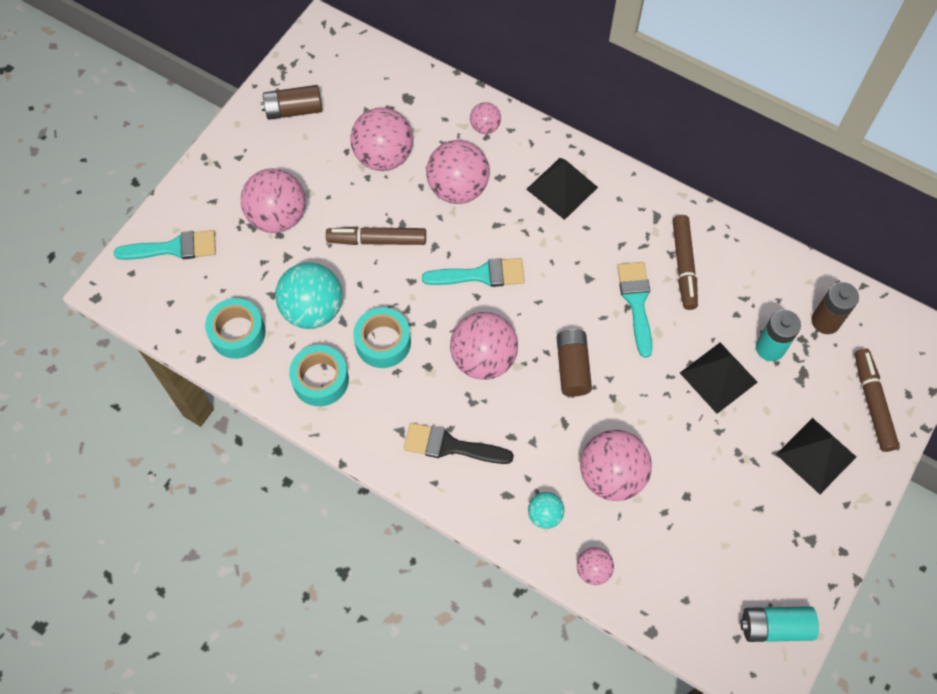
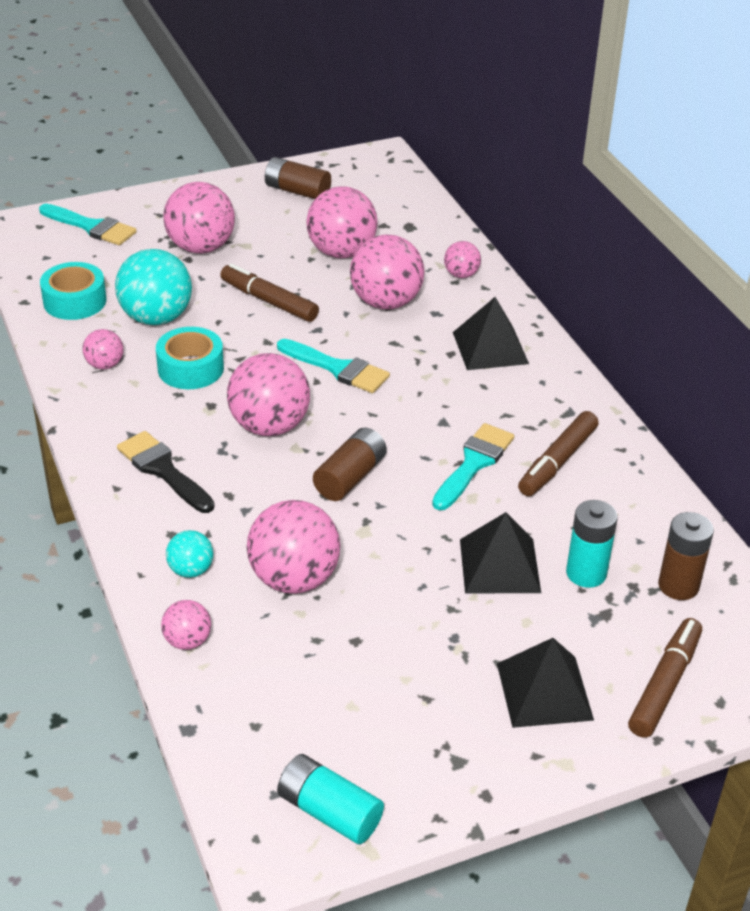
camera: 35 degrees right, 25 degrees down
turquoise tape [289,345,349,406] -> pink ball [82,329,124,369]

